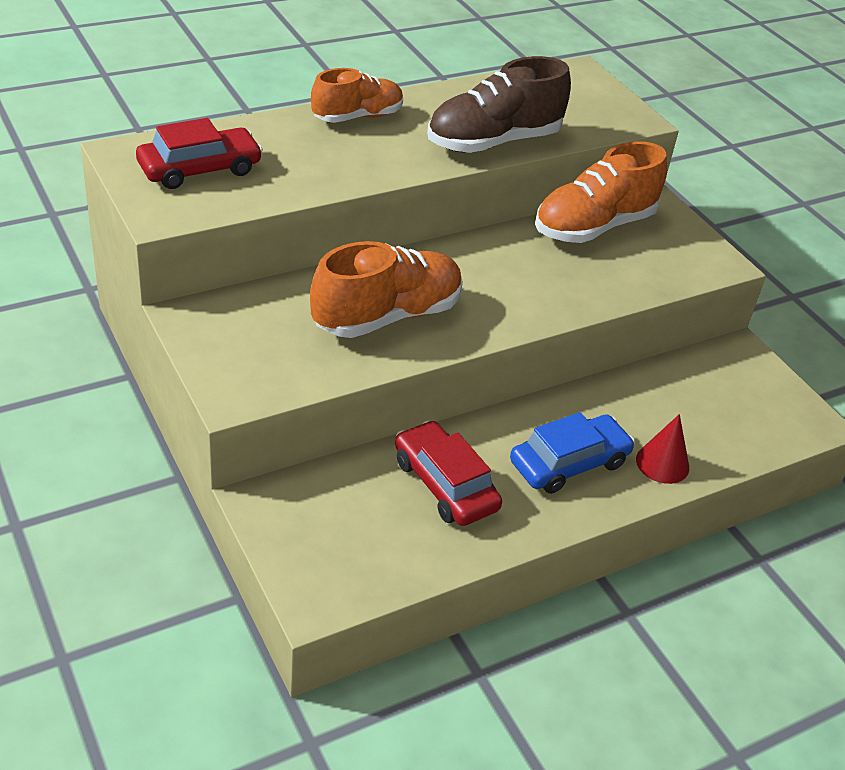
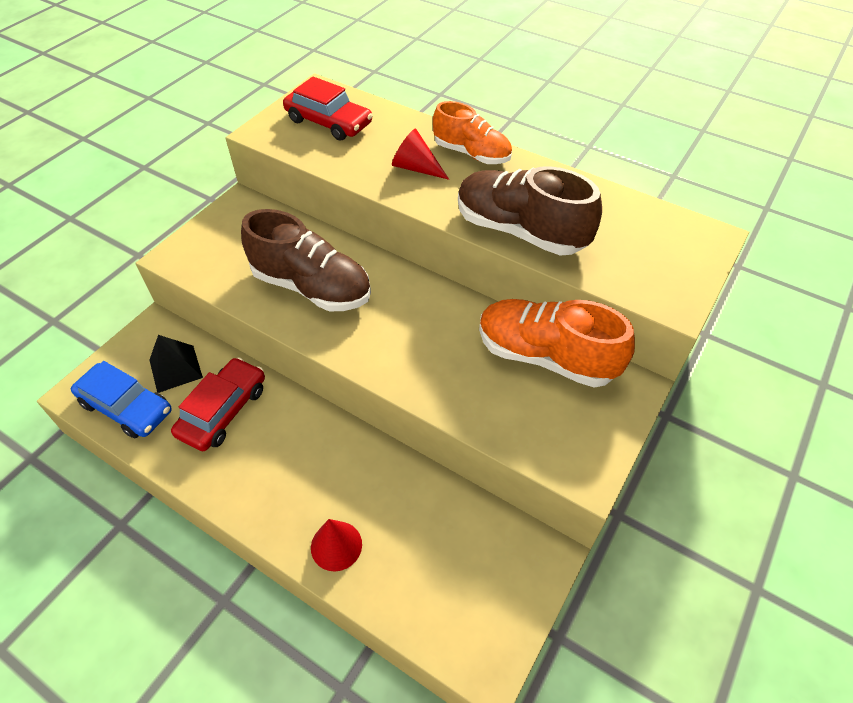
camera: 65 degrees right, 10 degrees up
orange shoe [310,241,463,338] -> brown shoe [241,209,371,311]
blue car [510,412,635,494] -> blue car moved to [71,361,172,438]
none -> black pyramid [150,335,203,393]
none -> red cone [392,129,449,180]

